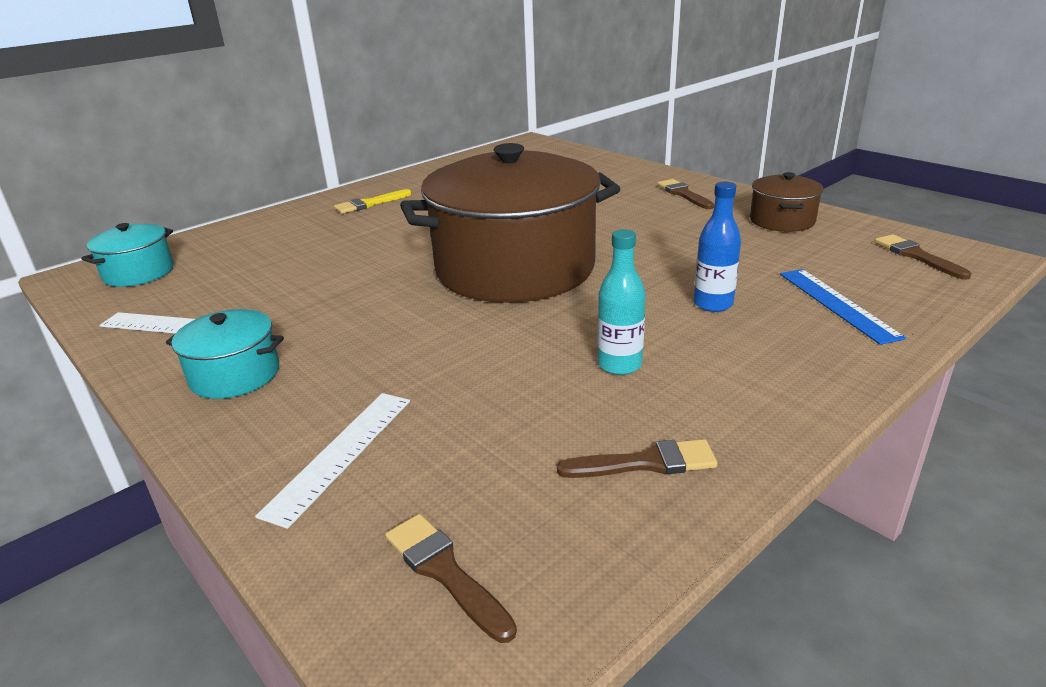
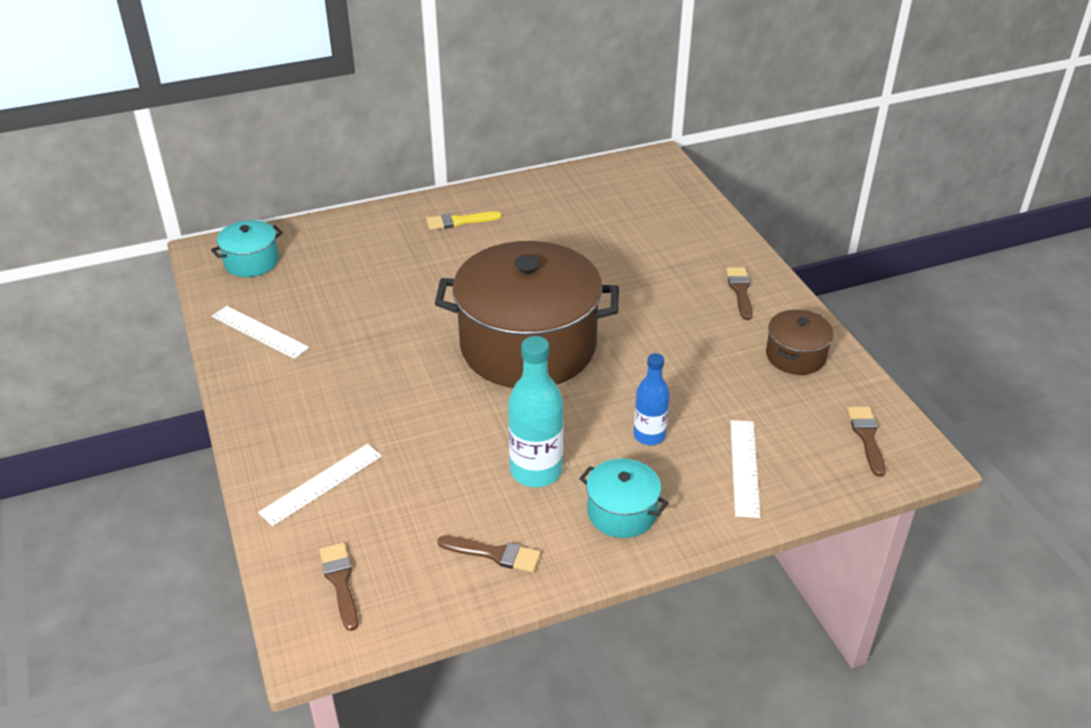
camera: 20 degrees right, 10 degrees up
turquoise pot [166,309,284,399] -> turquoise pot moved to [579,458,669,538]
turquoise bottle [597,229,646,375] -> turquoise bottle [508,336,564,487], size x1.57
blue ruler [780,269,906,345] -> white ruler [730,420,760,518]

